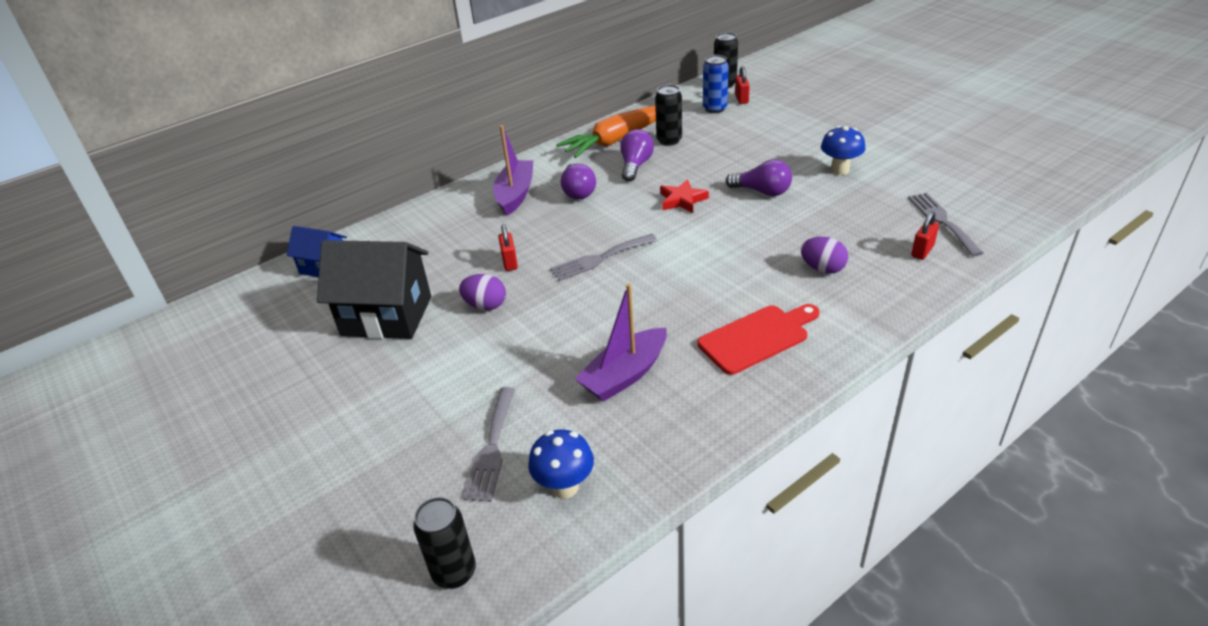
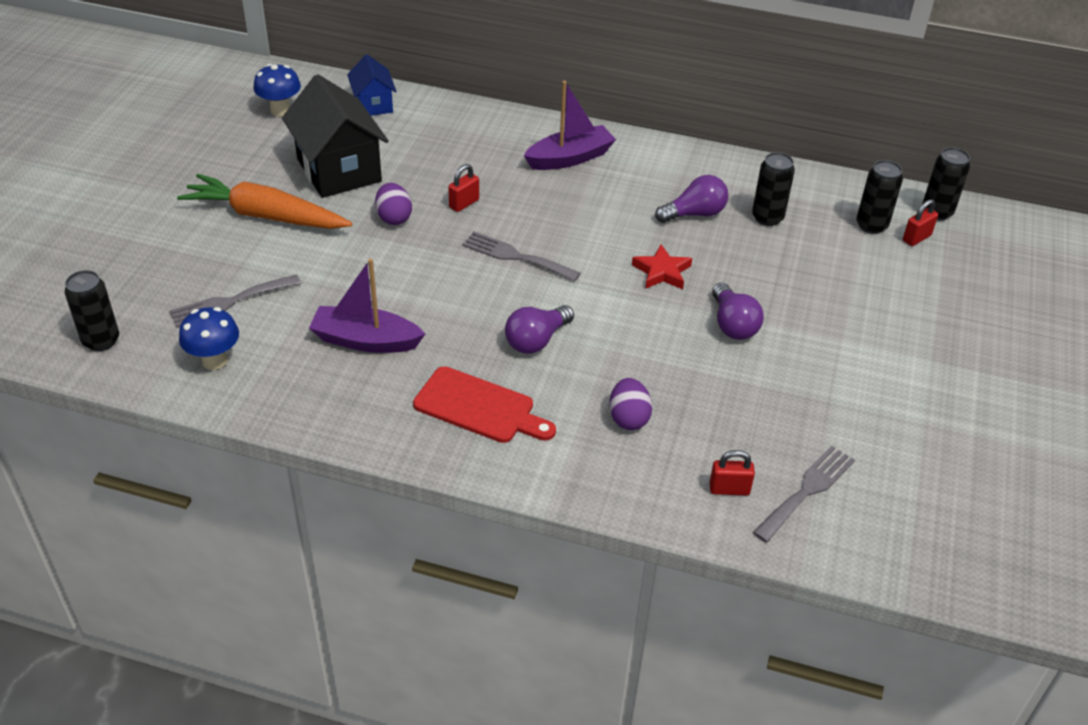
camera: 50 degrees right, 5 degrees up
orange carrot [556,105,656,158] -> orange carrot moved to [177,174,352,229]
purple light bulb [561,163,596,199] -> purple light bulb moved to [505,305,574,353]
blue can [703,55,729,113] -> black can [857,160,903,234]
blue mushroom [821,126,865,175] -> blue mushroom moved to [253,64,301,117]

